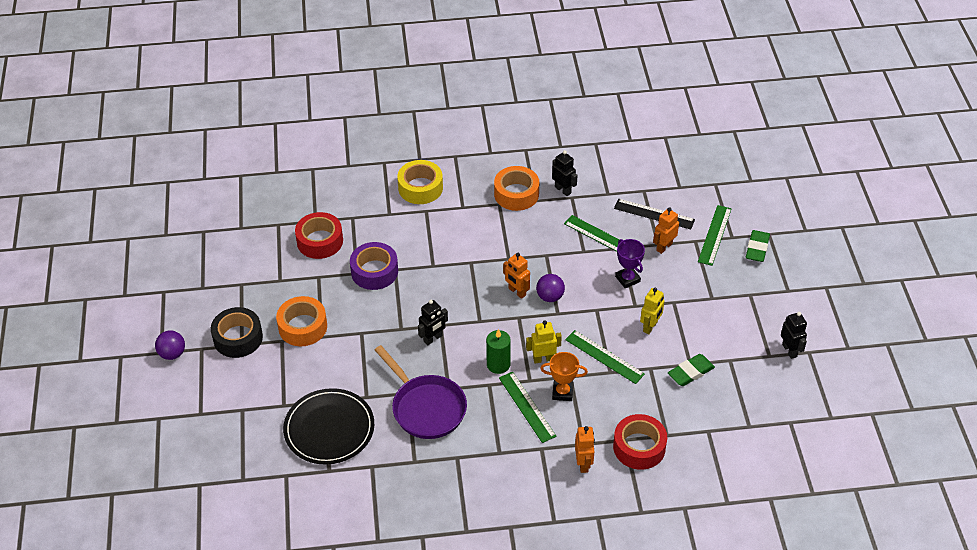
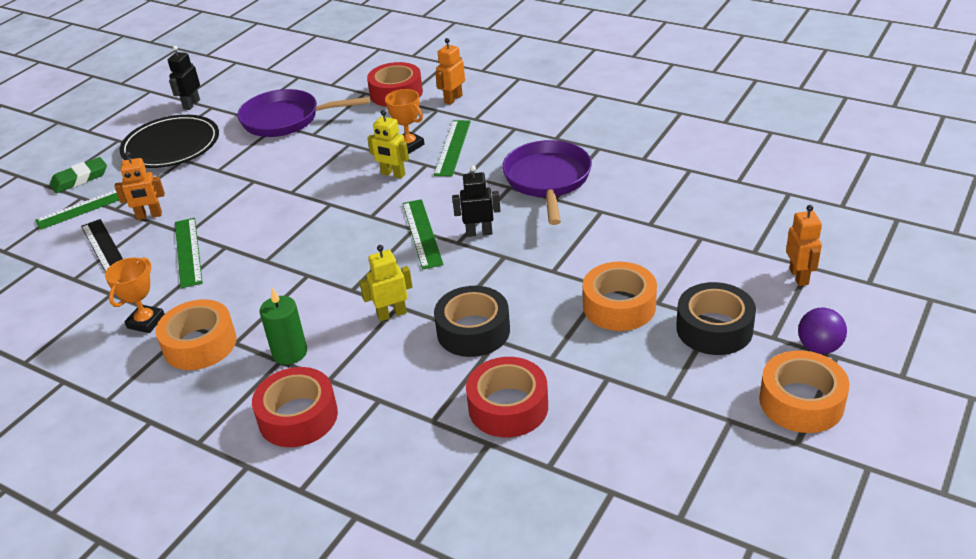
camera: 140 degrees left, 10 degrees down
black plate [283,388,374,465] -> black plate moved to [119,115,219,168]
purple tape [350,242,398,290] -> black tape [434,286,510,357]
yellow tape [397,160,443,204] -> red tape [252,367,338,447]
green candle [486,329,511,374] -> green candle moved to [260,288,307,365]
orange robot [503,253,530,299] -> orange robot moved to [786,205,822,286]
purple ball [536,274,565,302] -> none
black robot [552,150,578,196] -> orange trophy [105,257,165,333]
green ruler [565,330,645,384] -> green ruler moved to [402,199,444,269]
purple trophy [615,239,645,288] -> none
yellow robot [640,288,664,334] -> yellow robot moved to [359,245,412,321]
green eraser [668,354,715,386] -> purple pan [237,89,370,137]
none -> orange tape [759,350,849,433]

